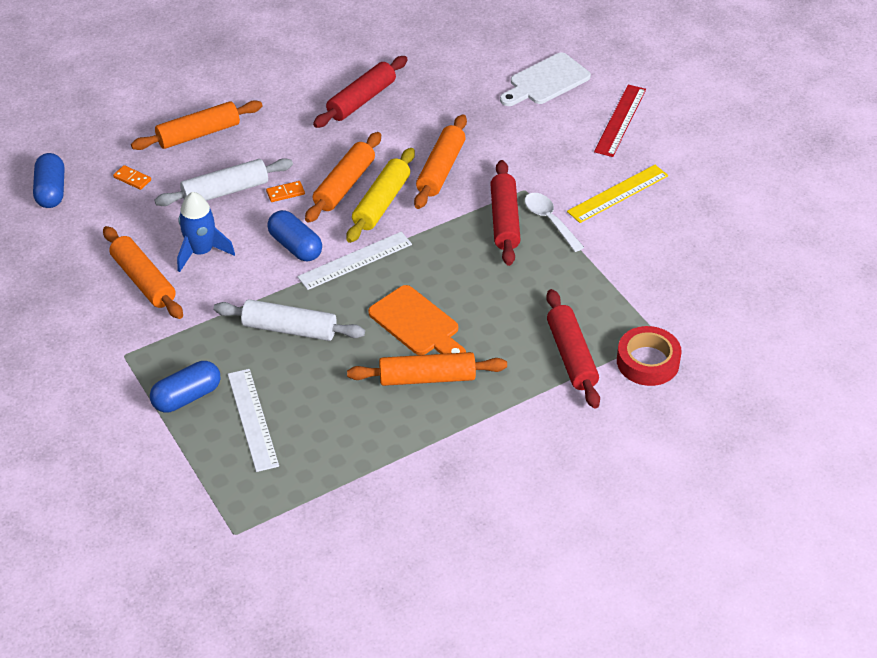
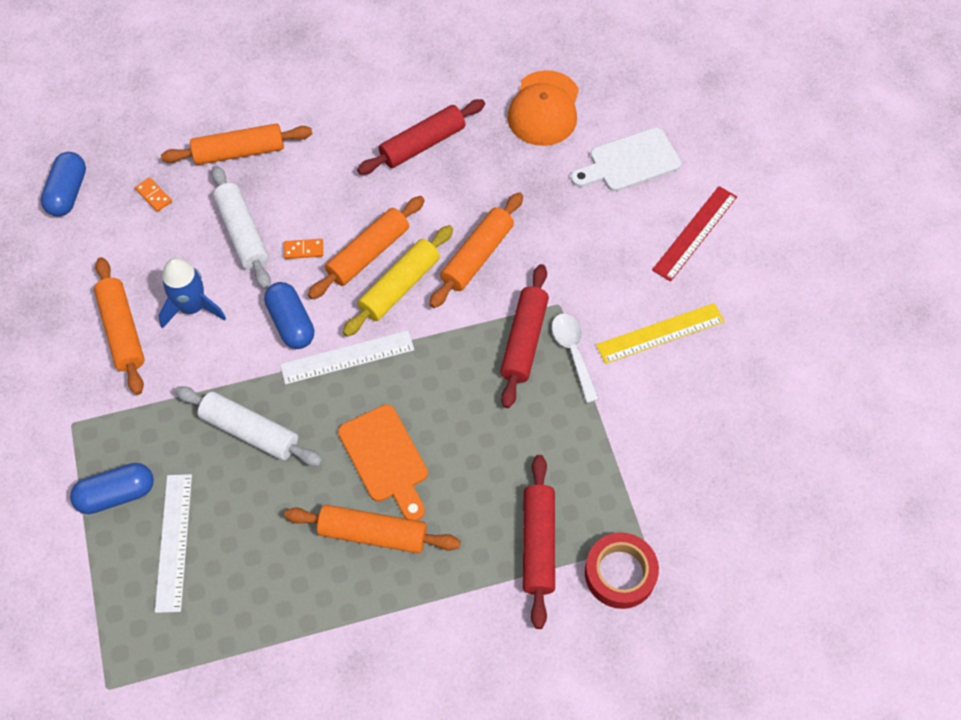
camera: 15 degrees right, 15 degrees up
white rolling pin [154,158,293,206] -> white rolling pin turned 75 degrees clockwise [211,166,271,289]
none -> orange cap [507,70,579,146]

